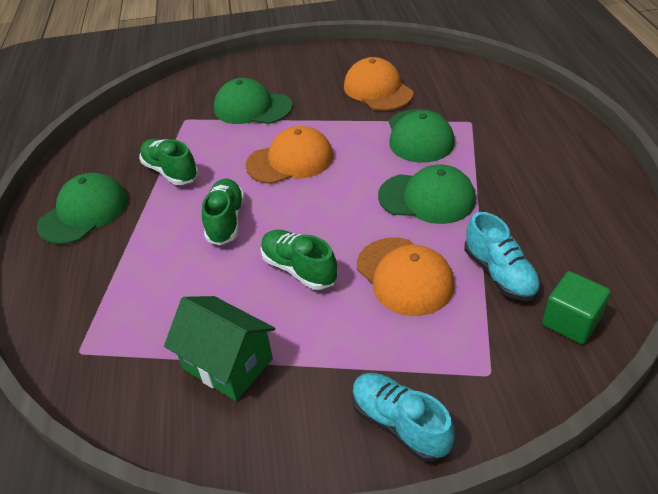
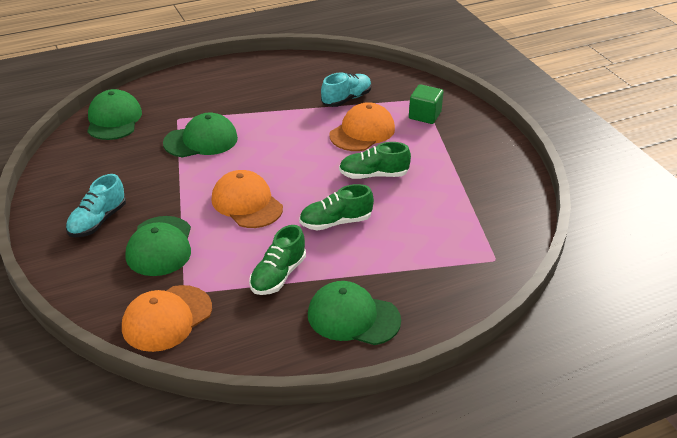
camera: 110 degrees left, 5 degrees down
green house [164,296,275,401] -> none
green shoe [261,230,338,290] -> green shoe turned 60 degrees clockwise [339,142,411,179]
orange cap [344,57,413,111] -> orange cap moved to [122,285,212,352]
turquoise shoe [352,373,455,462] -> turquoise shoe moved to [66,174,126,237]
green cap [378,165,476,224] -> green cap moved to [87,89,142,140]
green cube [542,271,611,344] -> green cube moved to [409,84,443,124]

